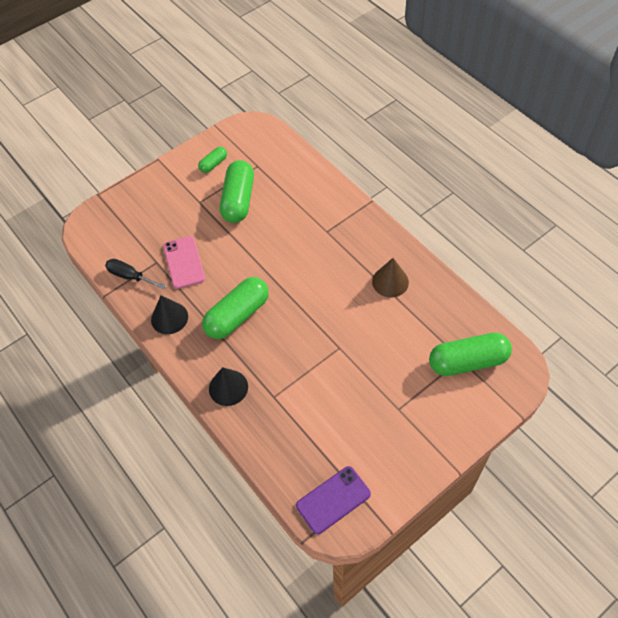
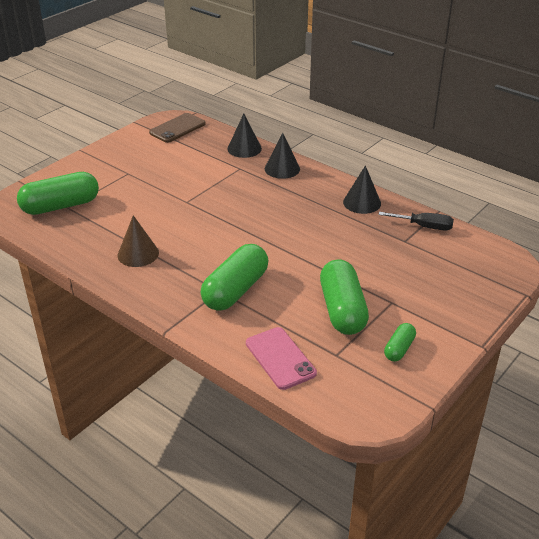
camera: 165 degrees right, 20 degrees down
pink phone [163,236,205,289] -> pink phone moved to [246,327,317,390]
green capsule [202,277,269,339] -> green capsule moved to [201,244,268,311]
purple phone [296,466,371,534] -> brown phone [149,113,206,143]
none -> black cone [227,114,262,158]

